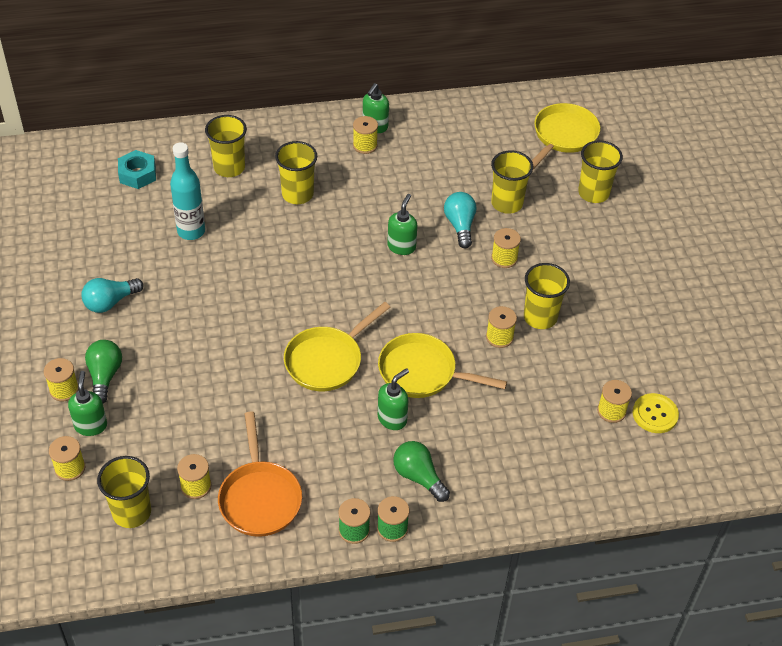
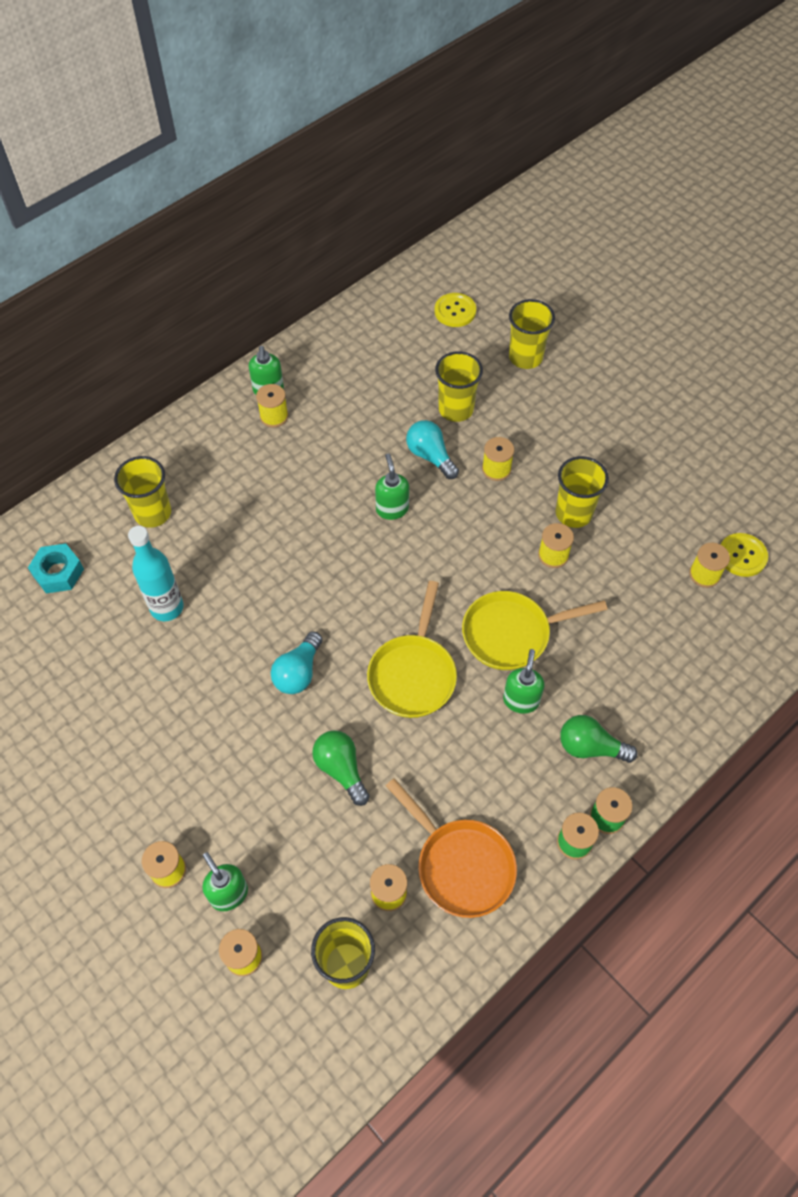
camera: 30 degrees left, 10 degrees up
turquoise light bulb [81,278,144,313] -> turquoise light bulb moved to [271,631,322,694]
green light bulb [85,340,122,403] -> green light bulb moved to [312,730,370,806]
yellow cup [275,141,317,204] -> none
yellow pan [532,103,600,170] -> yellow button [435,293,476,327]

